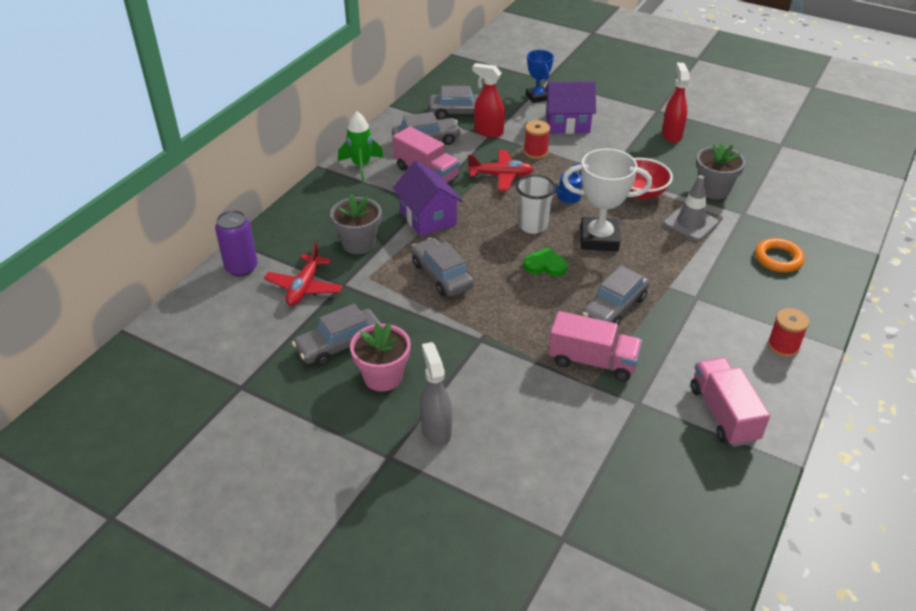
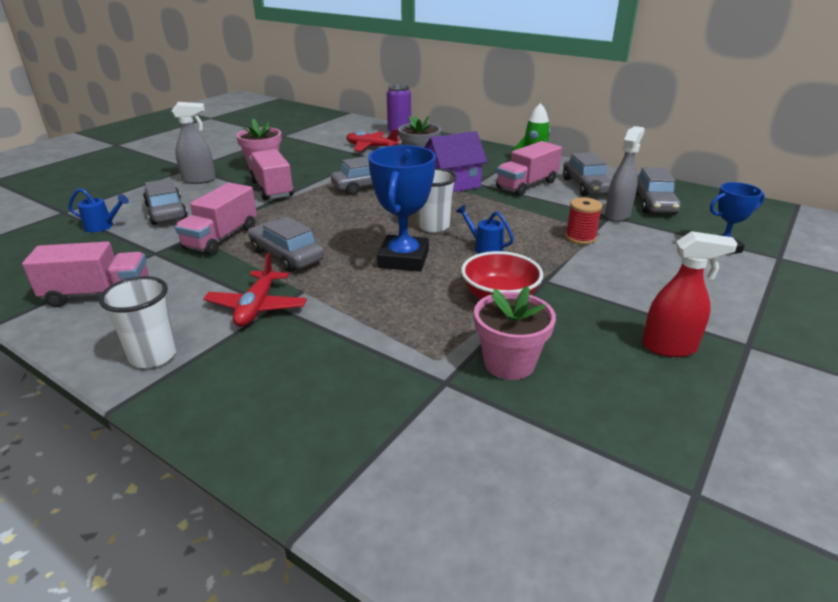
camera: 95 degrees right, 10 degrees down
grey car [292,304,381,366] -> grey car moved to [143,178,188,225]
red plane [468,150,534,191] -> red plane moved to [203,253,307,327]
red spray bottle [472,63,505,137] -> grey spray bottle [605,126,645,222]
green heart [524,247,567,276] -> none
purple house [544,81,596,134] -> none
white trophy [562,149,652,251] -> blue trophy [368,145,436,271]
grey traffic cone [663,175,719,241] -> none
grey flower pot [696,143,745,199] -> pink flower pot [474,286,556,380]
orange ring [755,238,805,273] -> none
red spool [768,308,809,357] -> white cup [99,276,177,368]
none -> blue watering can [68,188,129,232]
none -> pink truck [249,149,294,200]

